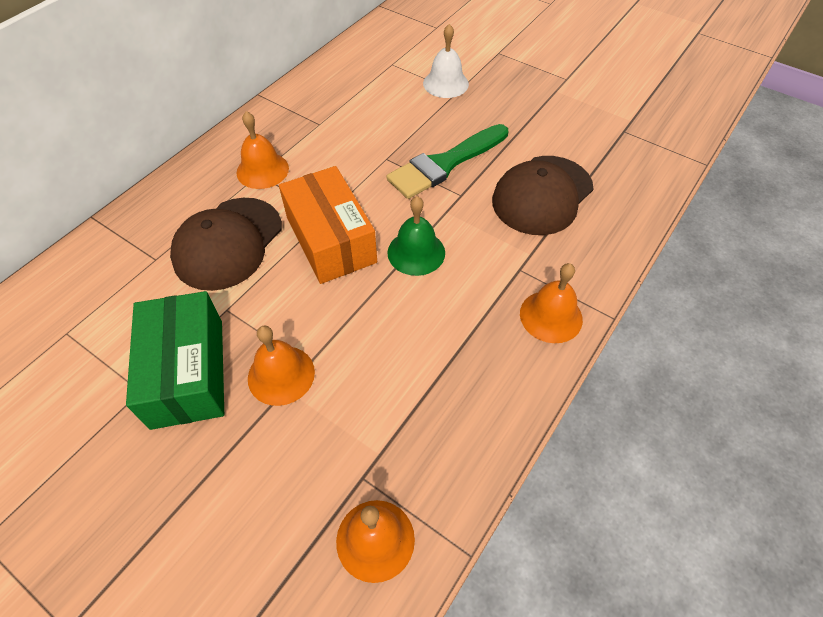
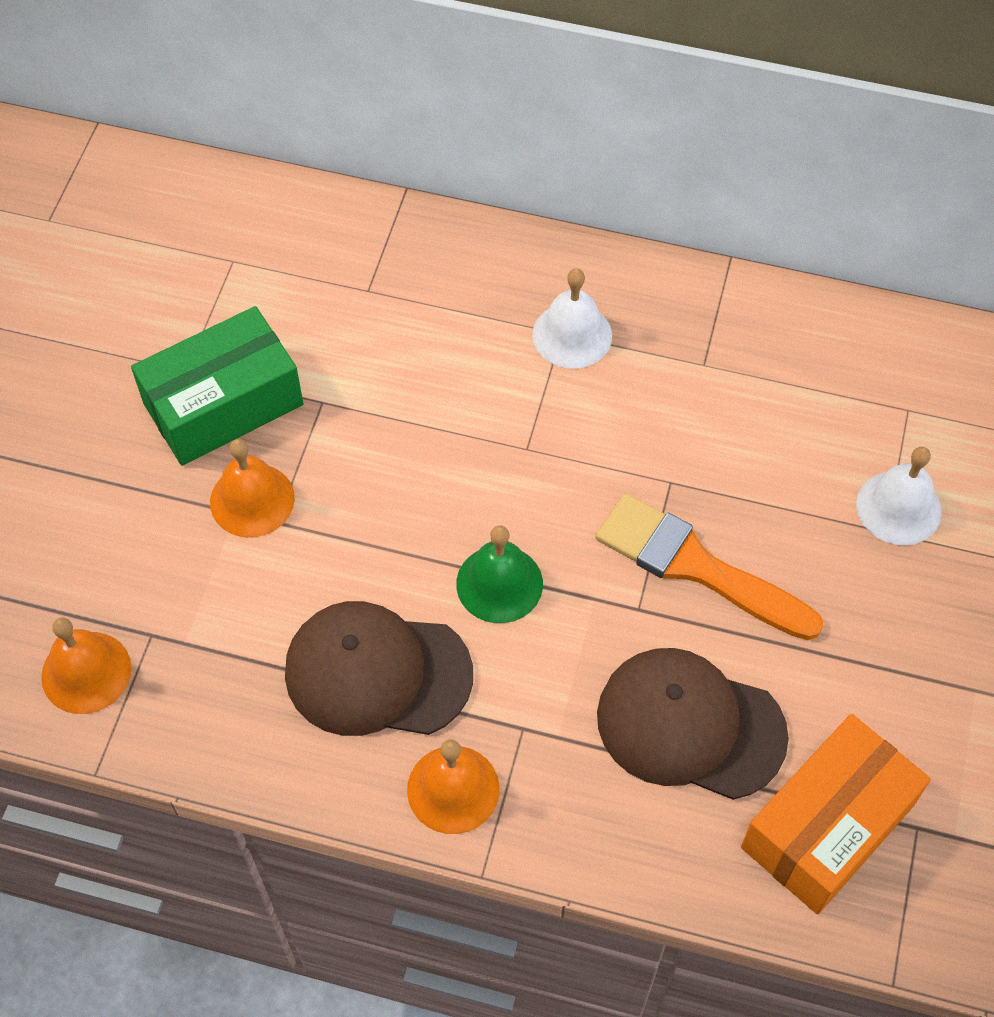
camera: 70 degrees right, 5 degrees up
brown cap [170,198,282,291] -> brown cap moved to [285,601,473,736]
orange bell [236,111,289,189] -> white bell [532,268,612,369]
orange box [279,166,377,284] -> orange box moved to [741,714,931,914]
green brush [386,124,508,199] -> orange brush [595,493,824,640]

